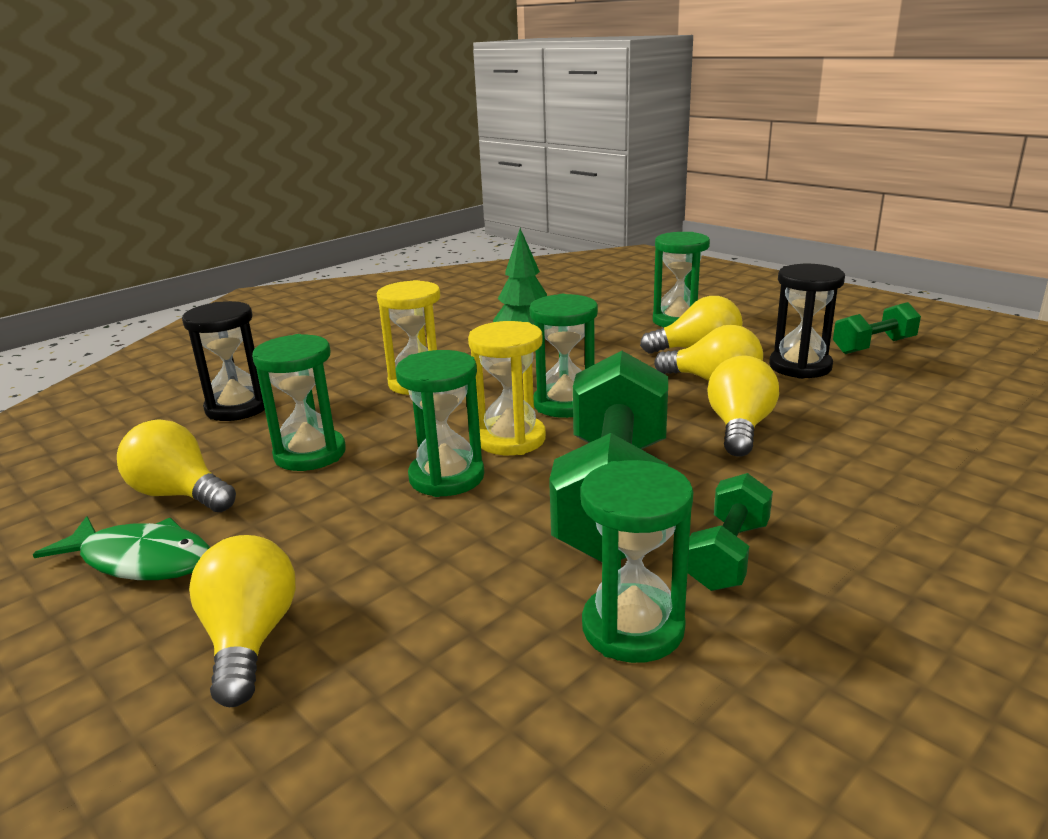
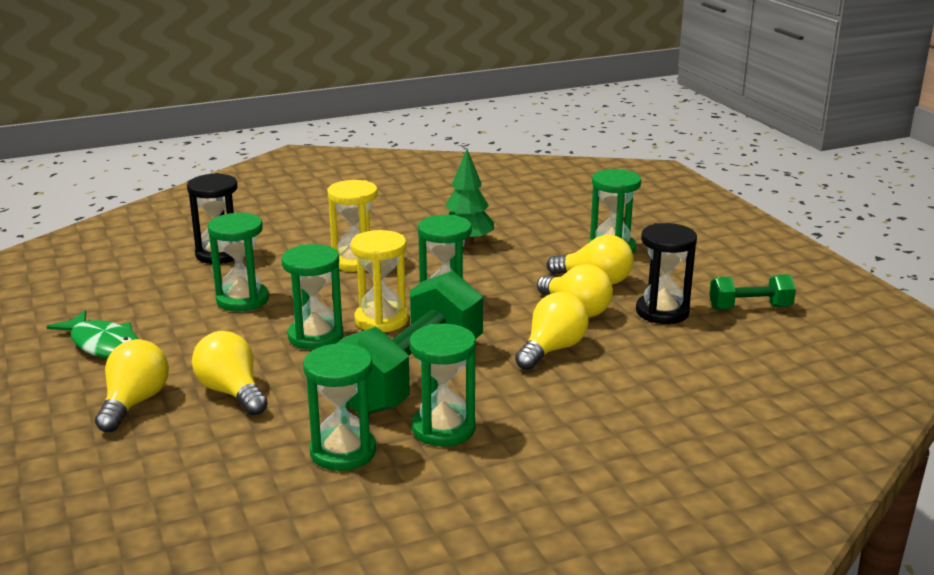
camera: 20 degrees right, 0 degrees up
yellow light bulb [117,419,236,512] -> yellow light bulb moved to [192,331,268,415]
green dumbbell [687,473,773,591] -> green hourglass [410,324,476,446]

